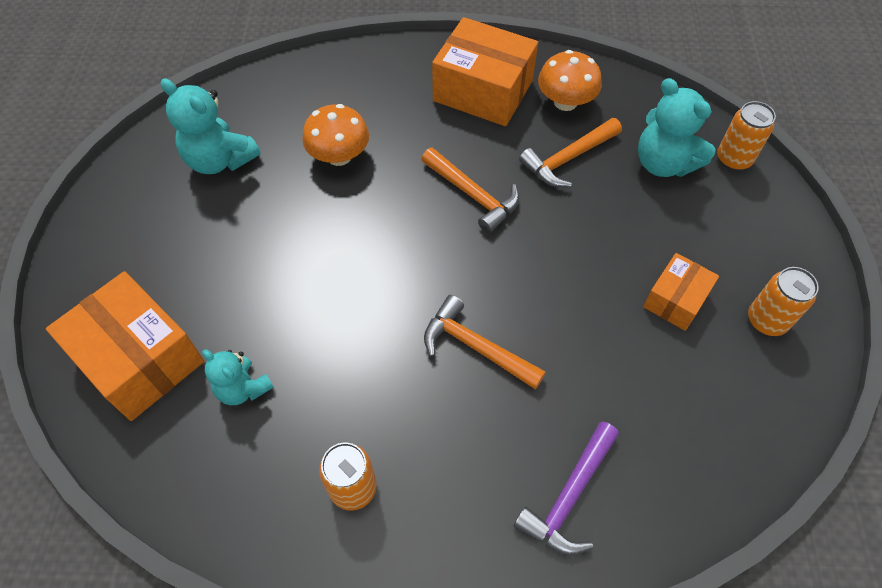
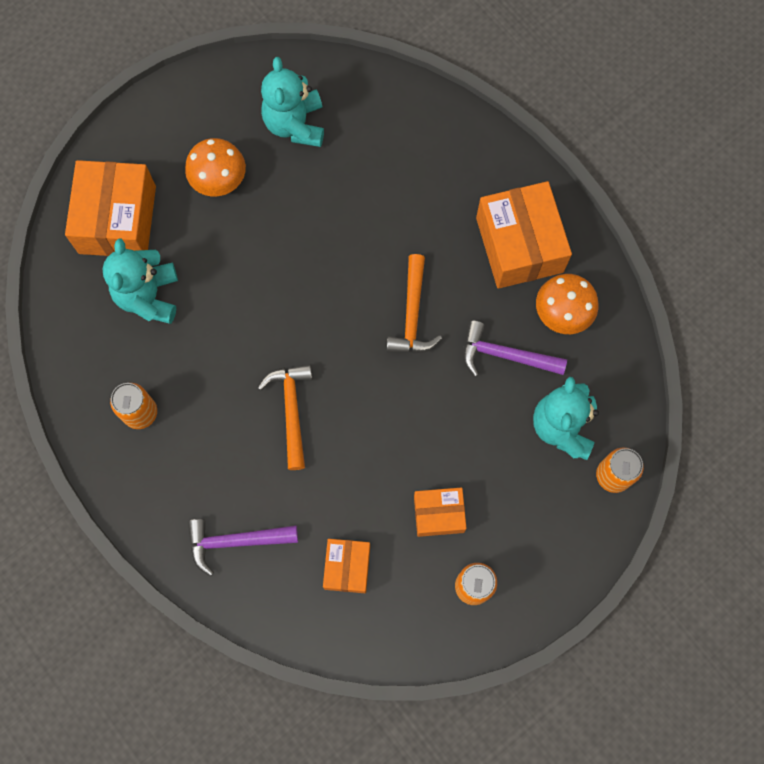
camera: 50 degrees right, 15 degrees up
turquoise teddy bear [202,350,274,405] -> turquoise teddy bear [103,238,178,324], size x1.58
orange mushroom [302,104,369,166] -> orange mushroom moved to [185,138,246,196]
orange hammer [519,118,622,187] -> purple hammer [463,320,567,377]
none -> orange box [323,539,370,593]

